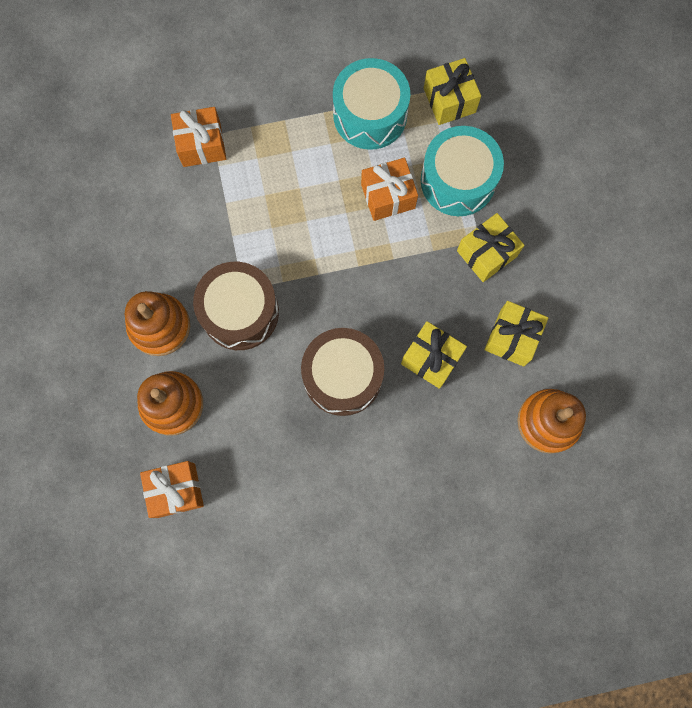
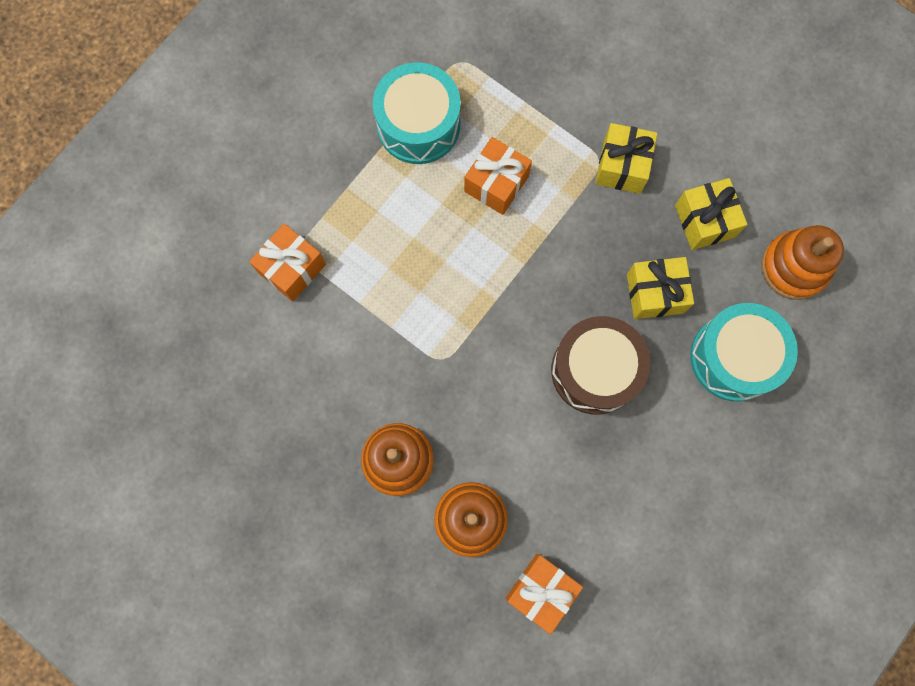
camera: 40 degrees left, 0 degrees up
brown drum [193,262,279,350] -> none
turquoise drum [421,126,504,216] -> turquoise drum moved to [690,303,798,401]
yellow gift [424,58,481,125] -> none

